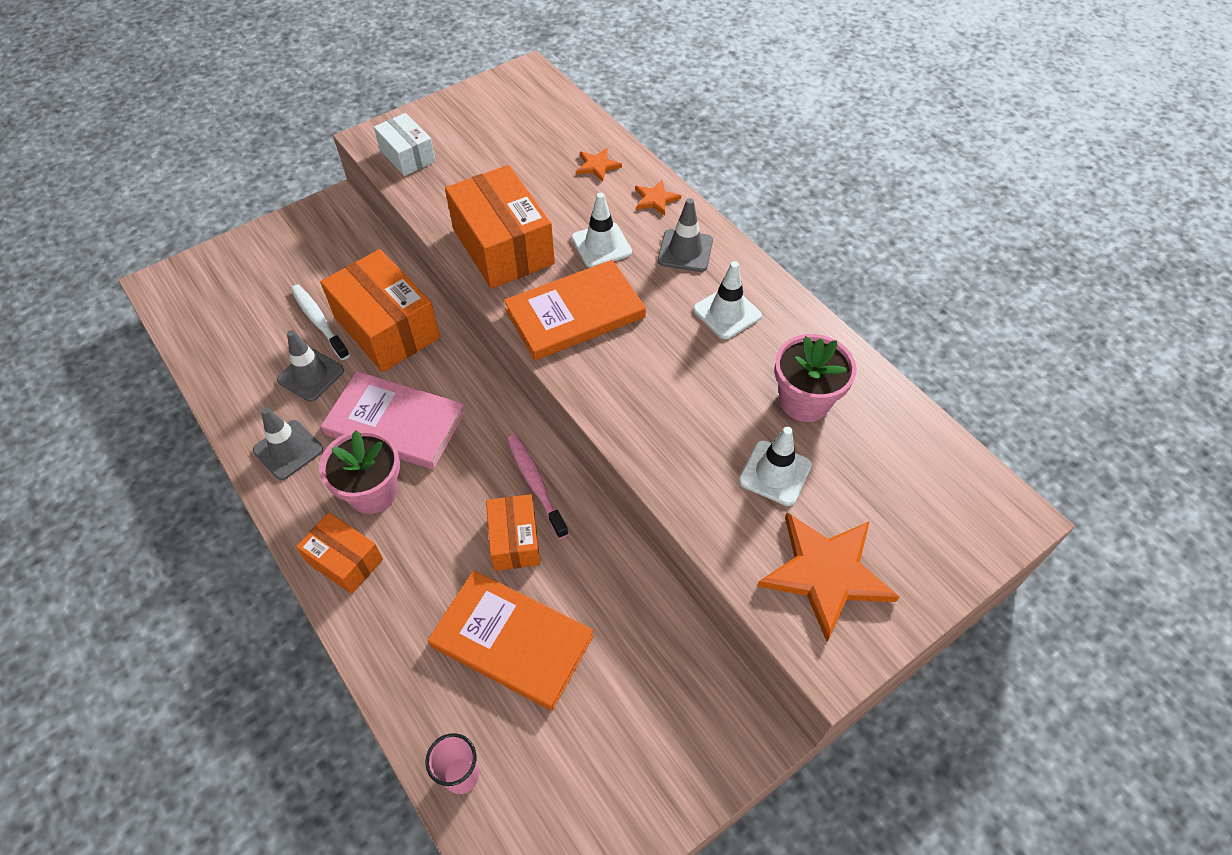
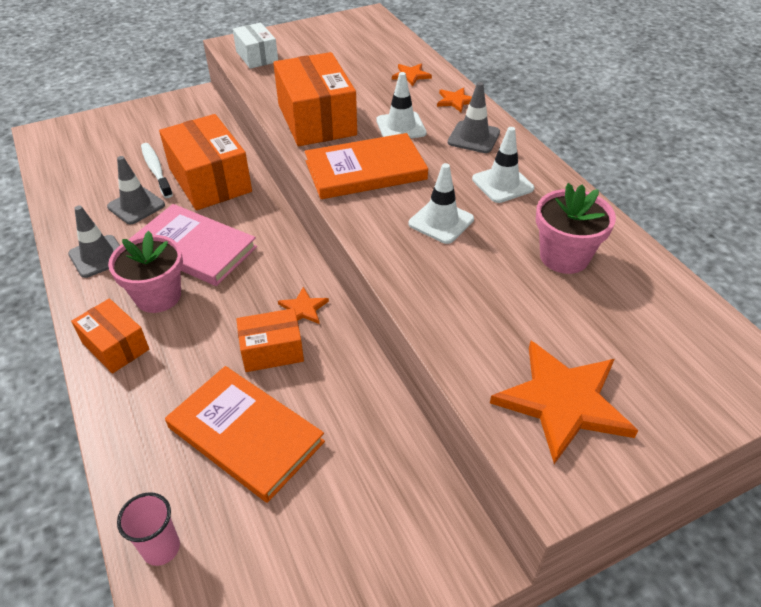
camera: 10 degrees right, 10 degrees down
orange box [486,494,540,571] -> orange box turned 75 degrees clockwise [236,308,304,372]
pink toothbrush [507,434,568,539] -> orange star [278,287,329,324]
white traffic cone [739,427,812,506] -> white traffic cone moved to [409,163,474,244]

